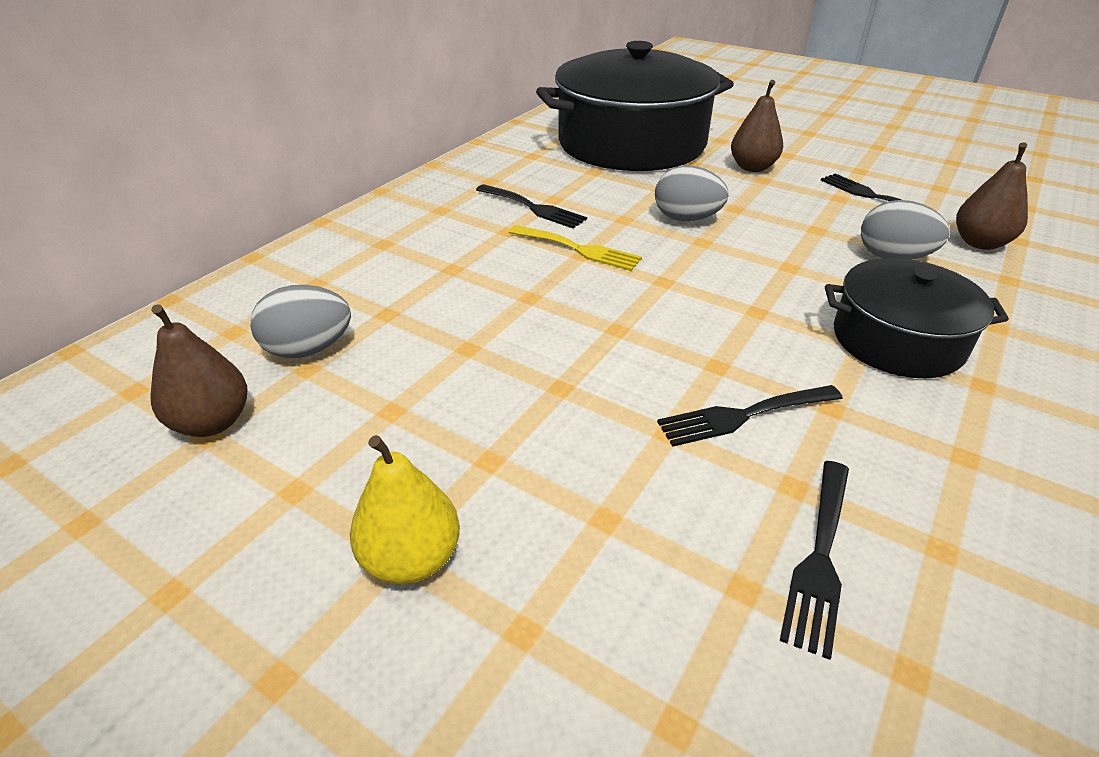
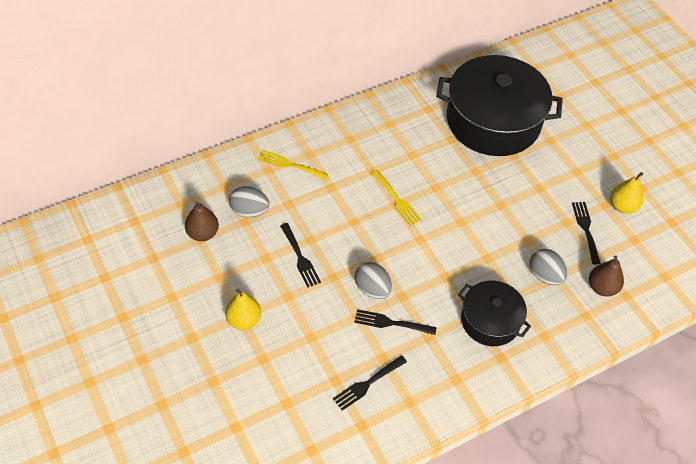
camera: 25 degrees right, 15 degrees up
black fork [476,184,587,229] -> black fork moved to [280,223,321,288]
grey egg [655,165,728,221] -> grey egg moved to [354,262,392,299]
brown pear [731,80,783,172] -> none
none -> yellow fork [258,150,328,180]
none -> yellow pear [610,172,643,214]

